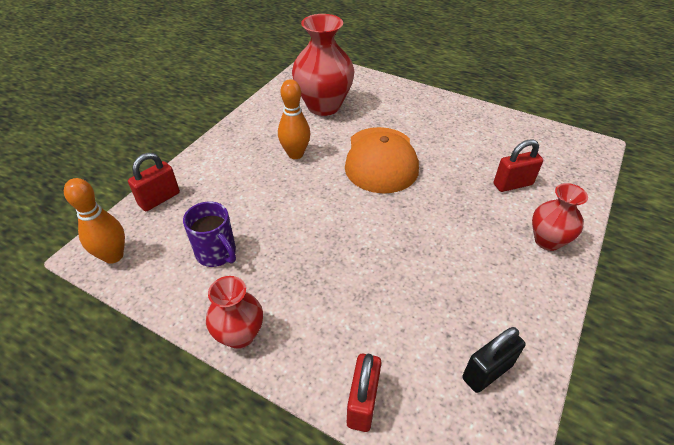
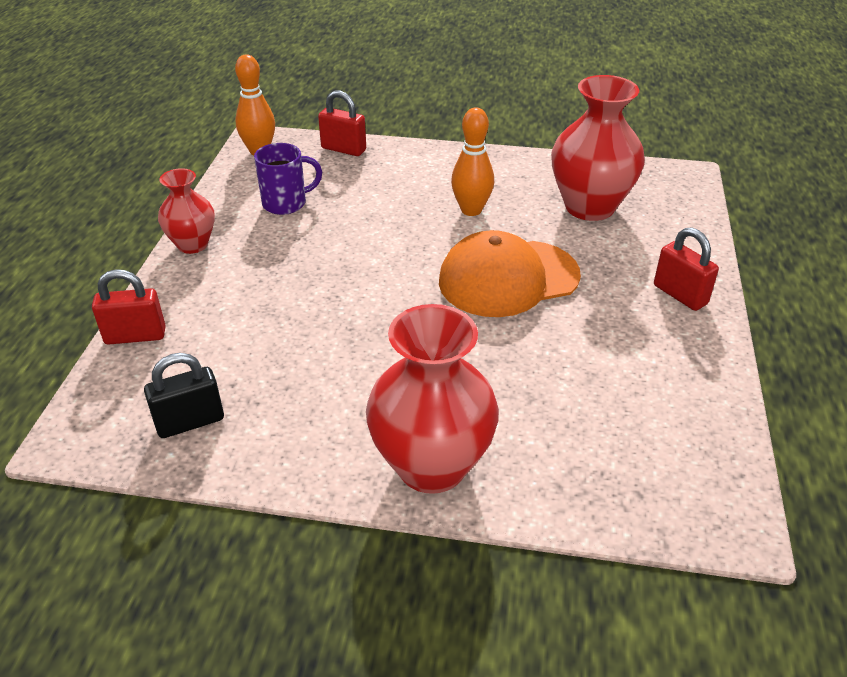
camera: 70 degrees right, 5 degrees down
purple mug [183,201,236,267] -> purple mug turned 135 degrees counterclockwise [254,143,322,215]
black padlock [462,327,526,393] -> black padlock turned 60 degrees counterclockwise [144,353,224,438]
red padlock [494,140,543,192] -> red padlock moved to [654,227,719,311]
red vase [532,183,588,251] -> red vase [366,304,499,494], size x1.73

